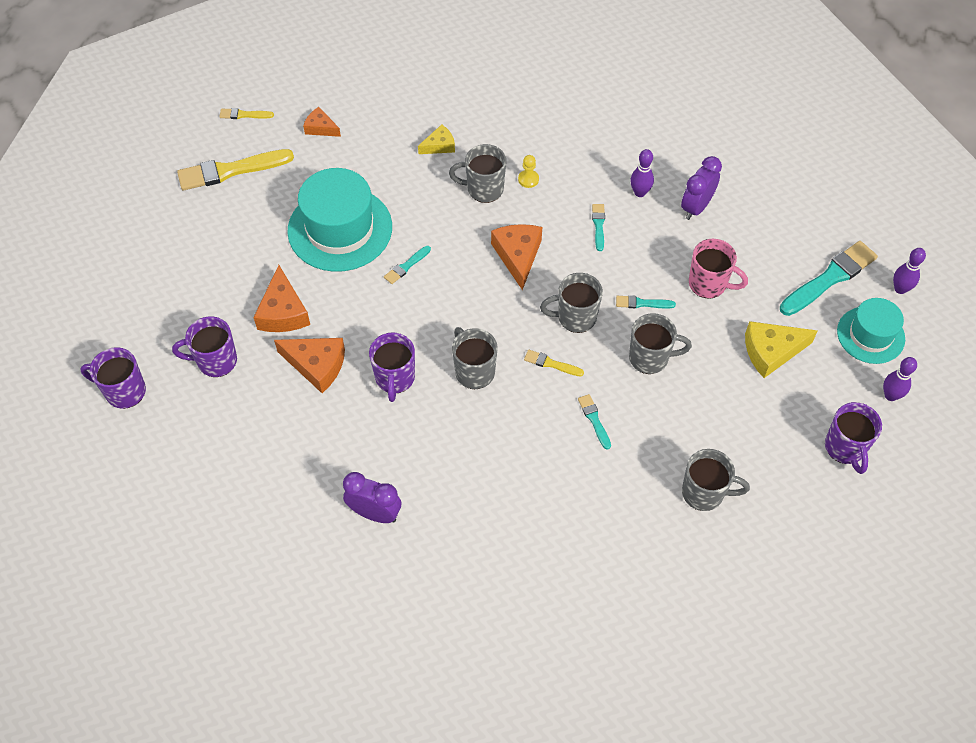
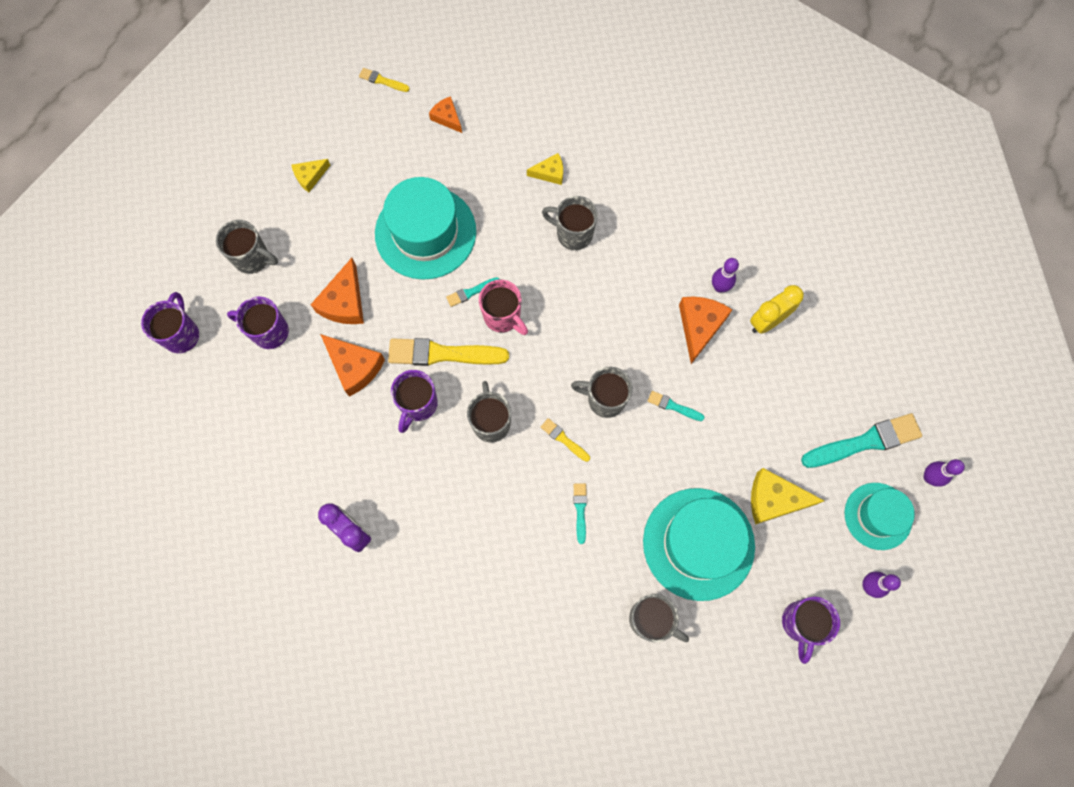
camera: 20 degrees right, 15 degrees up
purple mug [80,347,146,409] -> purple mug turned 60 degrees clockwise [141,292,199,353]
yellow brush [177,149,294,191] -> yellow brush moved to [388,338,509,366]
orange cheese [491,224,542,290] -> orange cheese moved to [679,297,733,364]
yellow pawn [518,155,539,188] -> none
turquoise brush [592,204,605,251] -> none
grey mug [629,313,692,374] -> grey mug moved to [216,220,278,274]
purple clock [681,156,722,220] -> yellow clock [750,285,804,334]
pink mug [689,239,748,298] -> pink mug moved to [479,280,528,335]
none -> yellow cheese [291,159,330,192]
none -> turquoise hat [643,488,755,601]

